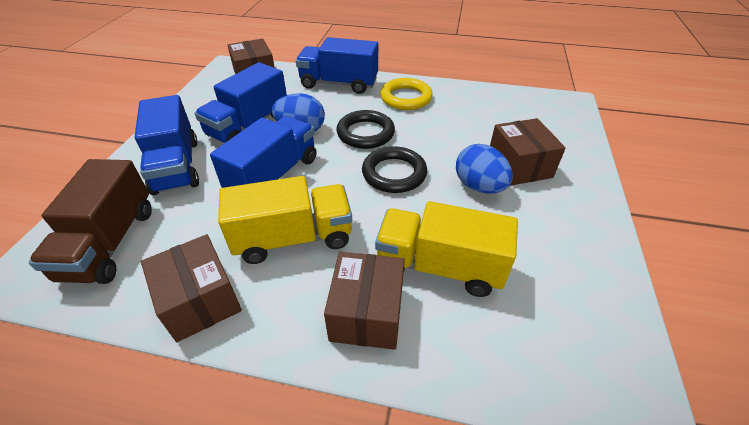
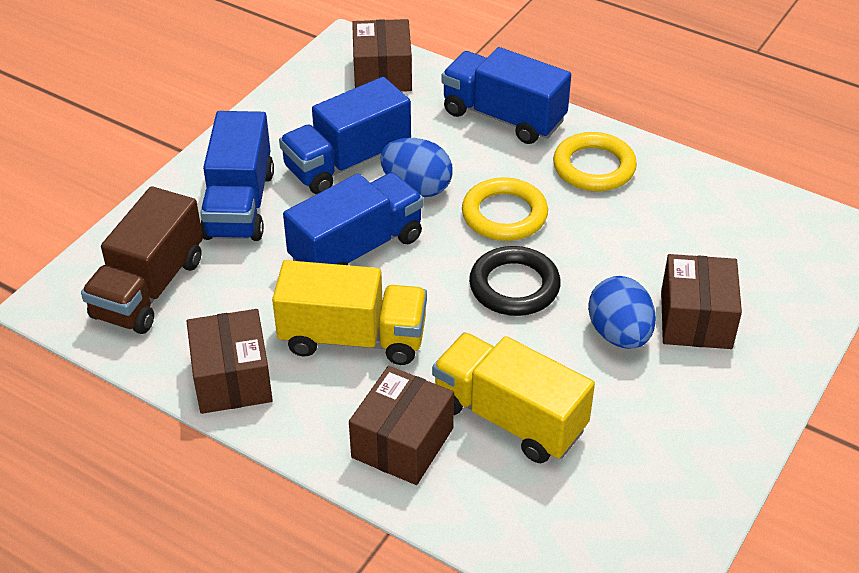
camera: 20 degrees right, 0 degrees up
black ring [337,110,395,149] -> yellow ring [462,177,548,241]

